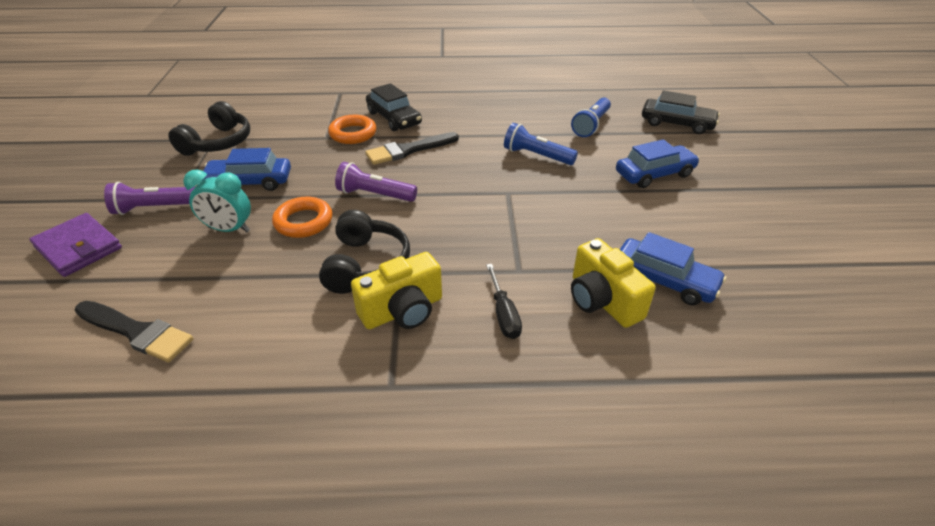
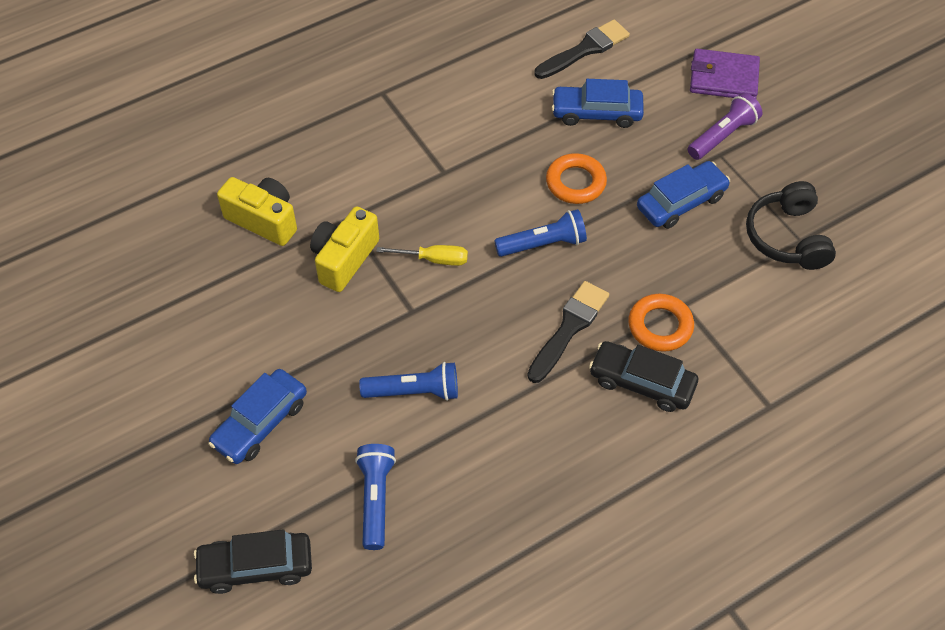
camera: 150 degrees right, 15 degrees up
black brush [74,301,193,362] -> black brush turned 150 degrees clockwise [534,20,630,79]
turquoise clock [183,169,251,232] -> none
black headphones [319,210,410,294] -> none
purple flashlight [335,162,417,202] -> blue flashlight [494,209,587,257]
yellow camera [351,252,442,329] -> yellow camera moved to [310,206,379,292]
black screwdriver [486,264,522,339] -> none
blue car [620,232,726,305] -> blue car moved to [552,79,644,128]
none -> yellow screwdriver [376,245,468,266]

